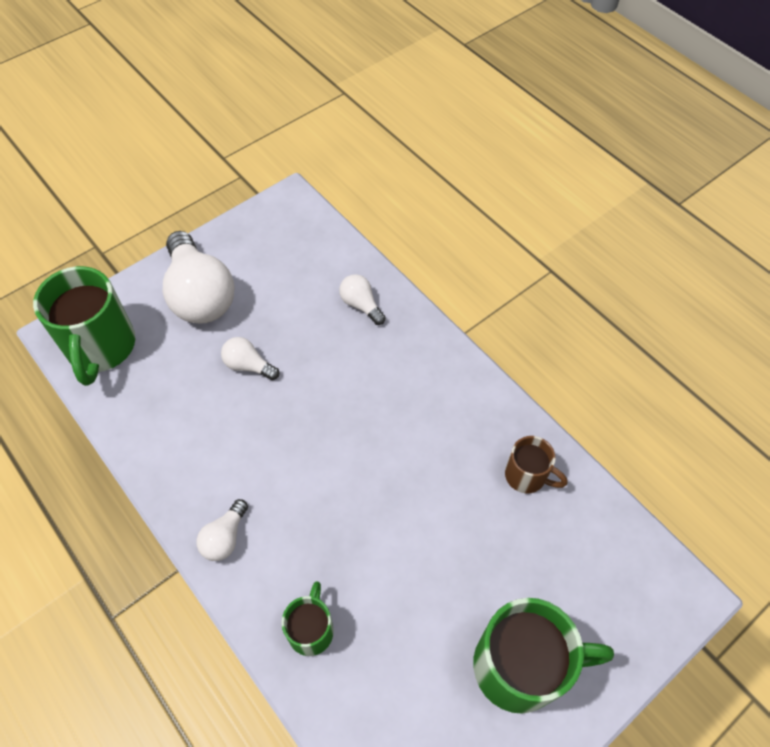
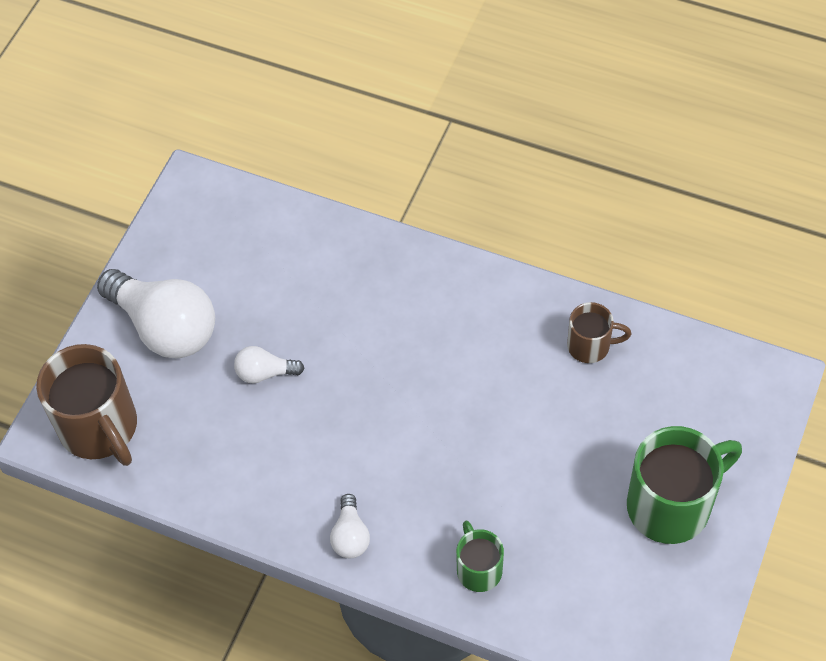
camera: 25 degrees left, 0 degrees up
green mug [33,266,135,386] -> brown mug [36,344,137,466]
white light bulb [339,274,386,325] -> none

